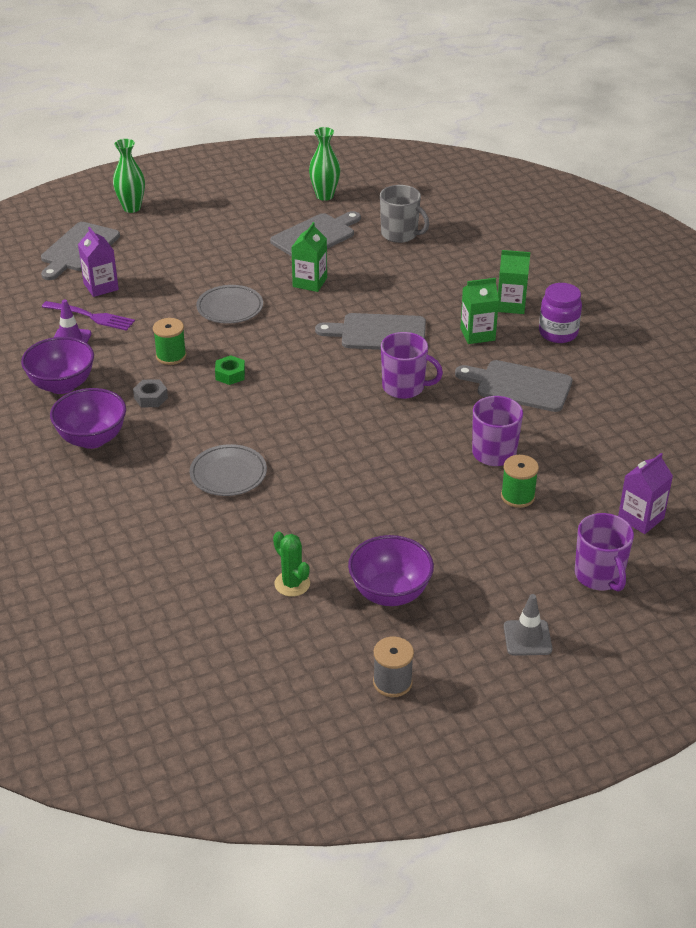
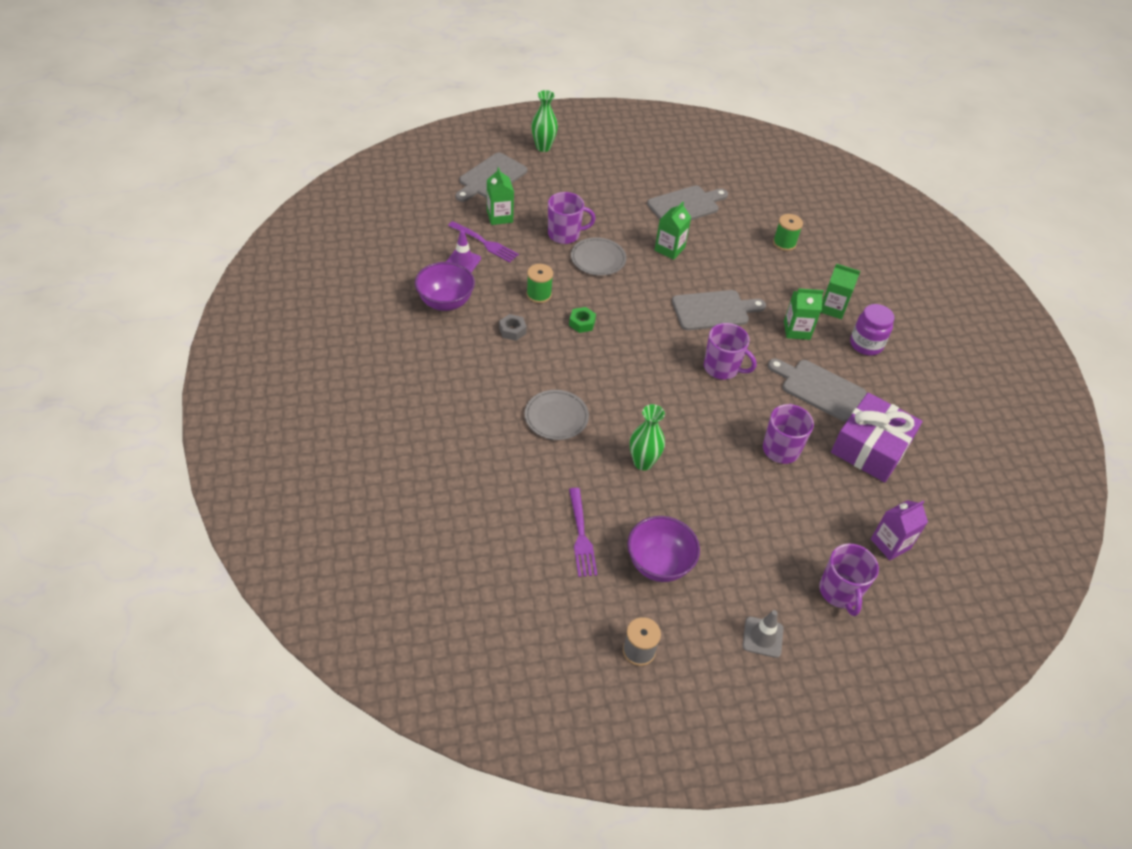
camera: 10 degrees right, 10 degrees up
purple bowl [50,388,126,449] -> none
purple carton [78,227,119,297] -> green carton [487,167,514,225]
green cactus [273,531,310,597] -> purple fork [569,488,597,577]
green vase [309,127,340,201] -> green vase moved to [630,404,665,471]
grey cutting board [315,313,426,350] -> grey cutting board turned 150 degrees clockwise [672,290,766,330]
grey mug [380,185,429,243] -> none
green spool [501,455,539,508] -> green spool moved to [773,214,803,251]
none -> purple mug [548,192,595,244]
none -> purple gift [831,392,922,482]

